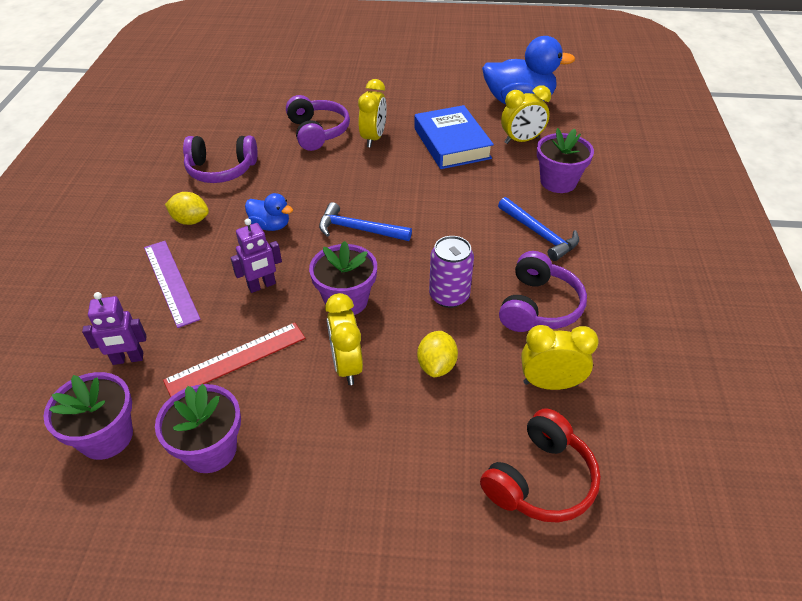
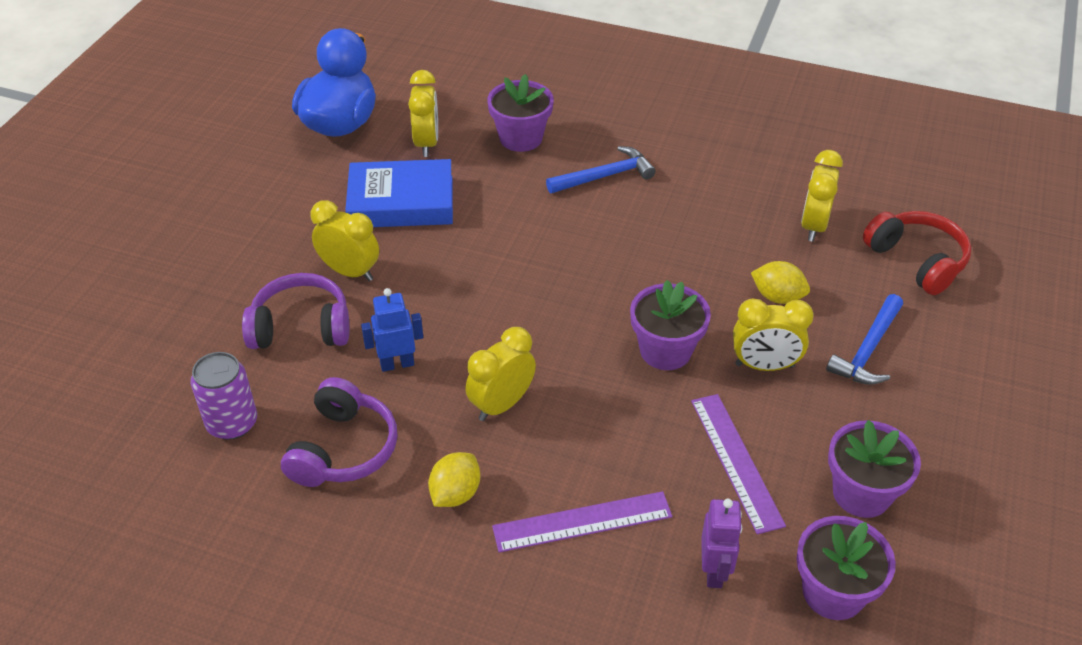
camera: 75 degrees left, 0 degrees up
red ruler [163,323,305,397] -> purple ruler [691,394,786,534]
purple robot [230,218,282,293] -> none
blue duck [245,193,293,231] -> yellow clock [465,327,536,421]
blue hammer [319,202,412,241] -> blue hammer moved to [826,294,903,385]
purple can [429,236,474,308] -> purple can moved to [191,352,257,440]
purple headphones [499,251,587,332] -> none
none -> blue robot [361,288,423,372]

